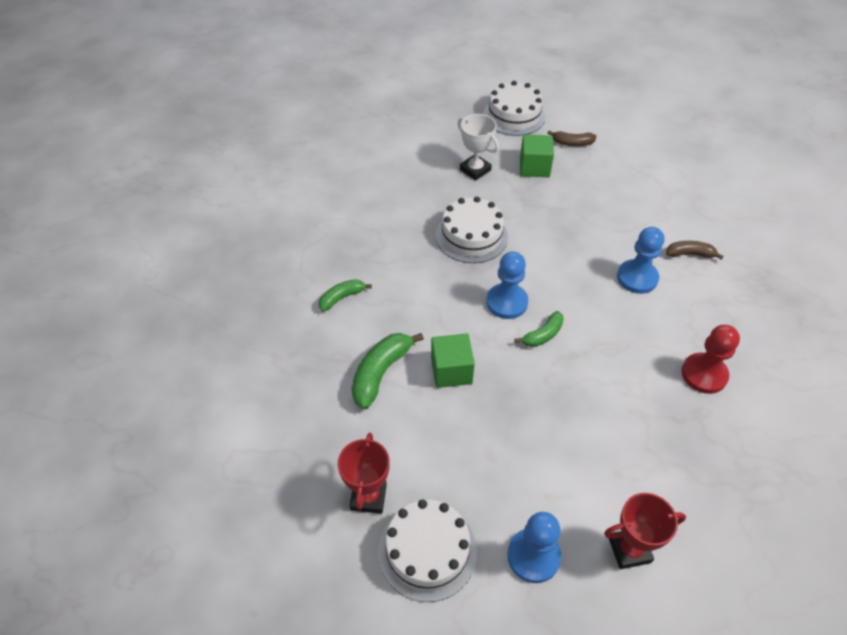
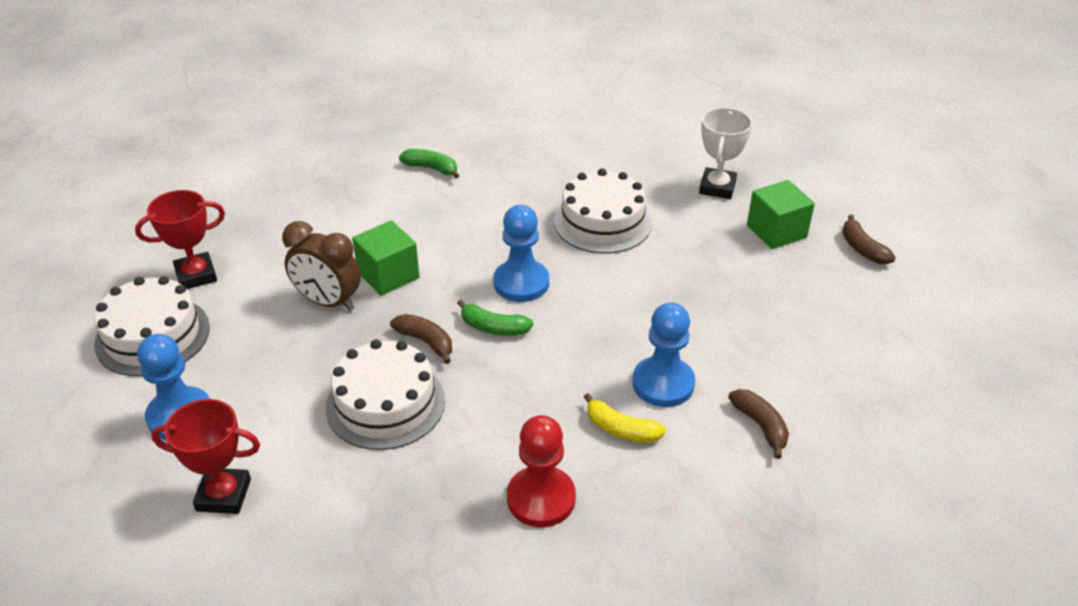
camera: 60 degrees right, 10 degrees down
green banana [351,333,424,410] -> none
white cake [483,81,545,136] -> white cake moved to [326,339,445,450]
red trophy [604,493,686,569] -> red trophy turned 45 degrees counterclockwise [151,399,260,514]
none -> brown clock [282,221,361,311]
none -> brown banana [390,314,452,364]
none -> yellow banana [584,393,666,443]

